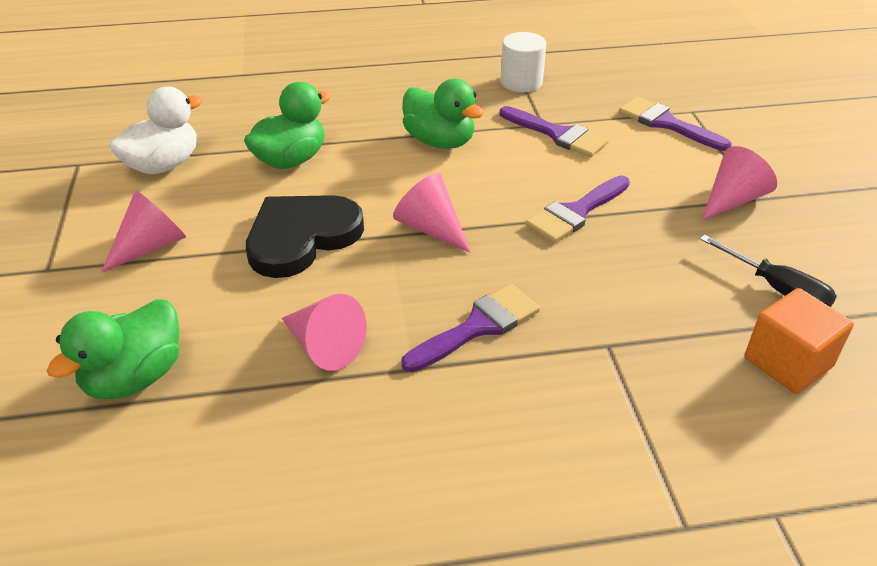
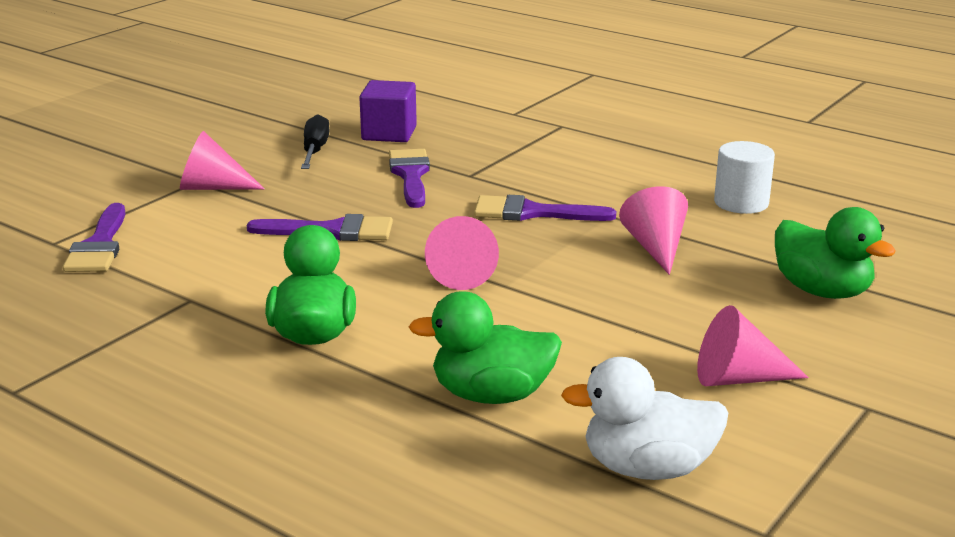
camera: 135 degrees left, 15 degrees down
green duck [47,299,179,399] -> green duck turned 60 degrees clockwise [775,207,896,299]
black heart [246,195,364,278] -> none
white cylinder [500,32,546,92] -> white cylinder moved to [714,141,775,214]
purple brush [500,106,609,157] -> purple brush moved to [389,149,430,208]
orange cube [744,288,854,394] -> purple cube [359,80,417,142]

